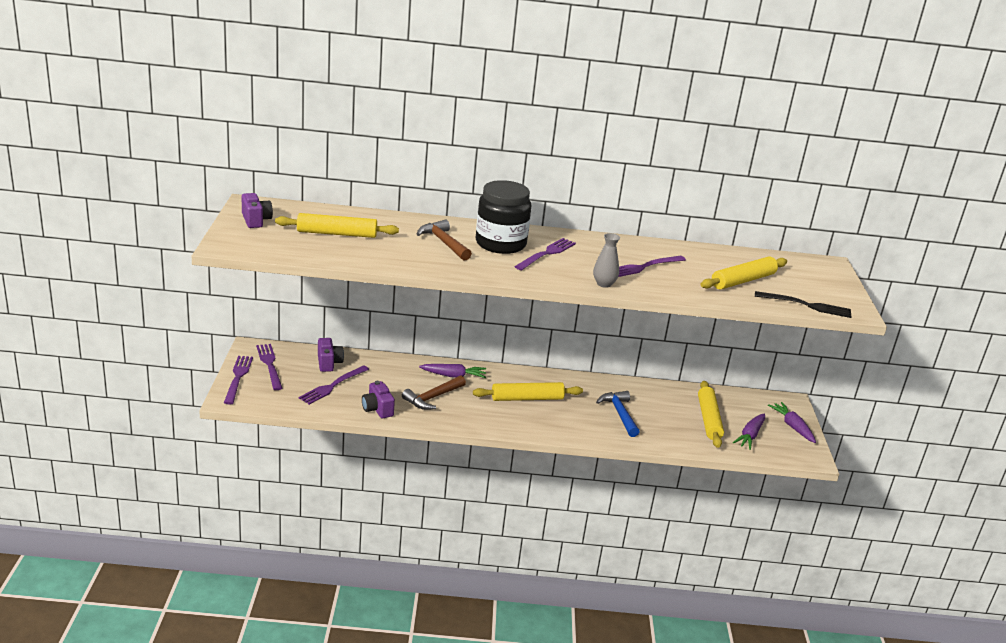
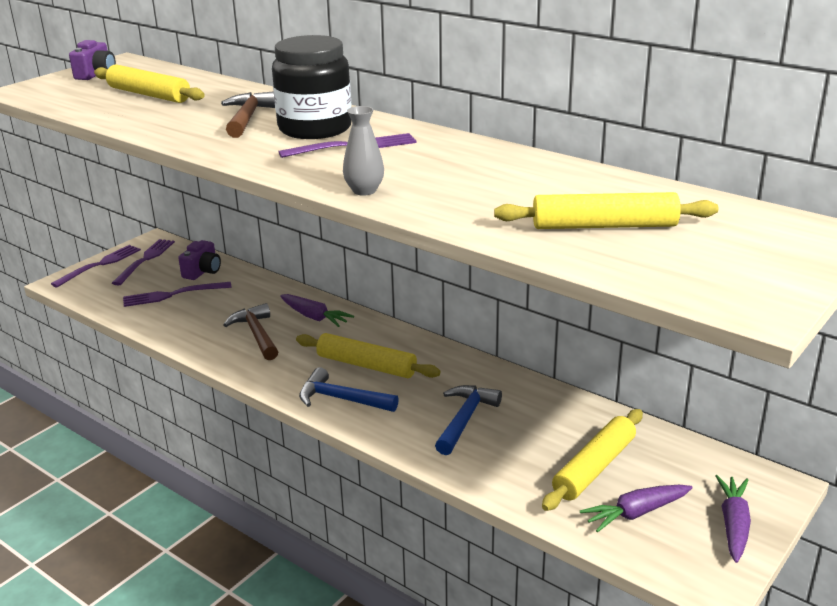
camera: 40 degrees right, 0 degrees up
purple camera [362,381,395,418] -> none
brown hammer [402,375,466,410] -> brown hammer turned 75 degrees clockwise [224,303,278,360]
purple fork [618,256,686,277] -> none
black fork [755,291,852,318] -> none
none -> blue hammer [299,367,399,412]

